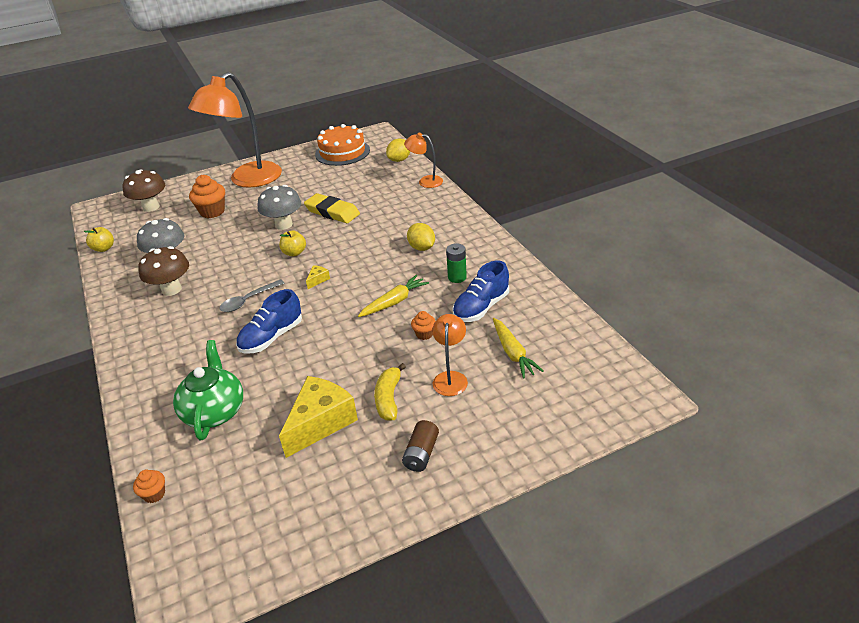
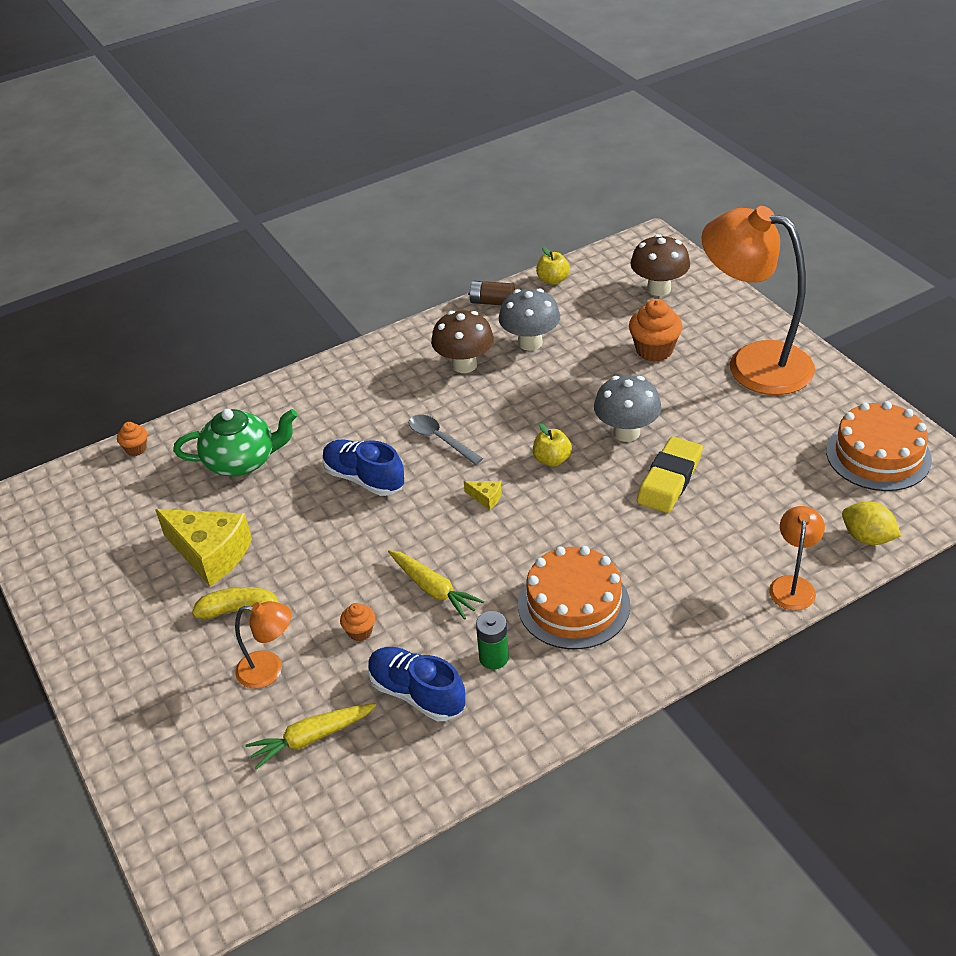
camera: 85 degrees right, 5 degrees up
brown battery [402,420,439,472] -> brown battery moved to [468,281,515,305]
yellow lemon [407,223,435,251] -> orange cake [518,546,630,649]

